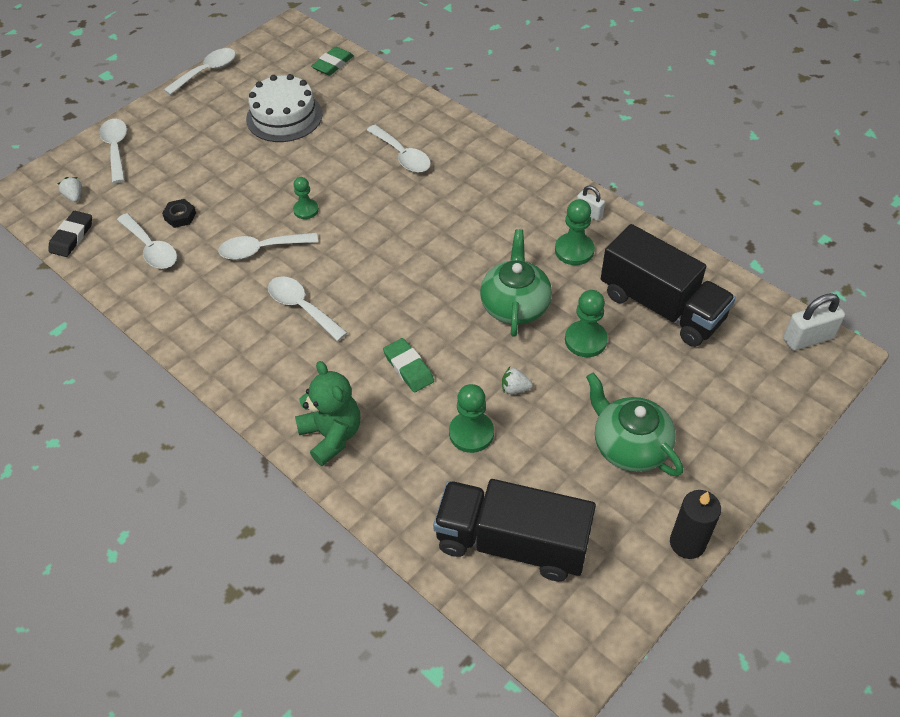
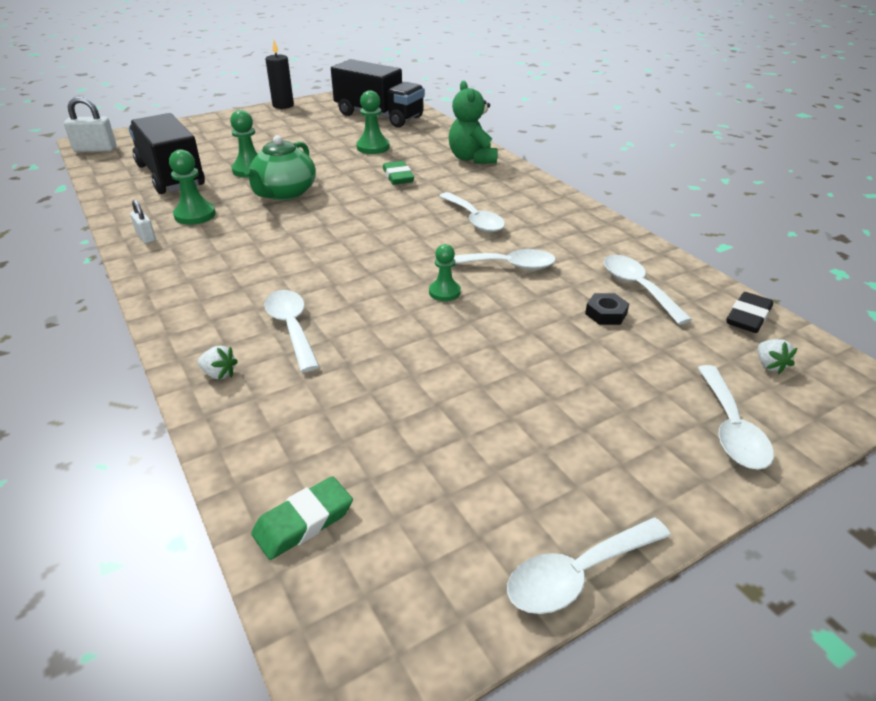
camera: 165 degrees left, 15 degrees down
white cake [246,74,323,142] -> none
white strawberry [502,367,533,394] -> white strawberry moved to [198,346,238,380]
green teapot [586,373,683,476] -> none

